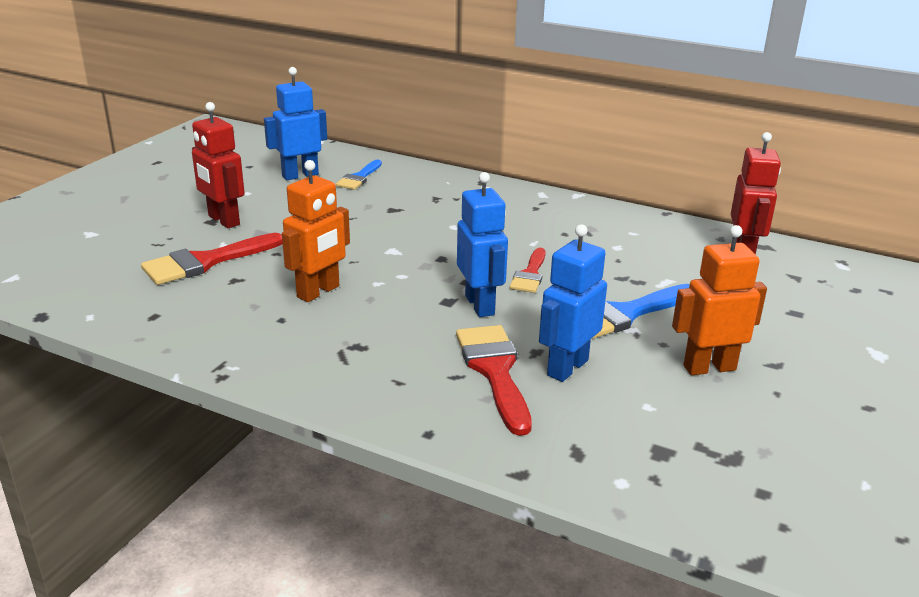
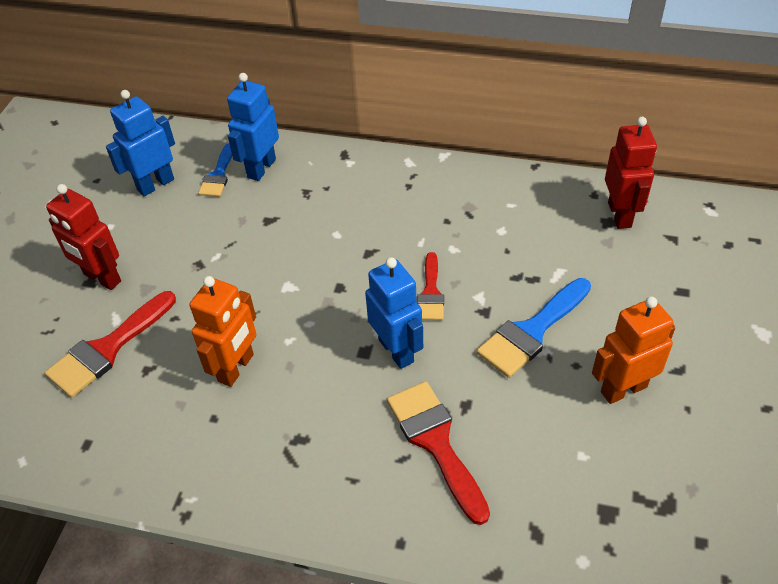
camera: 10 degrees left, 20 degrees up
blue robot [539,224,607,382] -> blue robot moved to [227,73,279,181]

